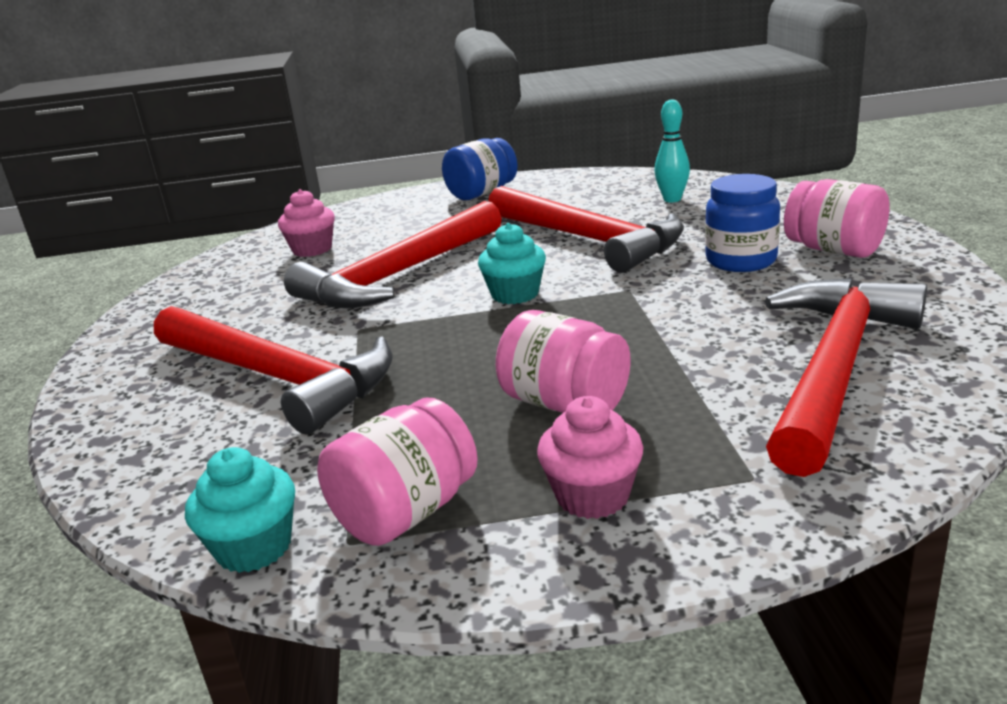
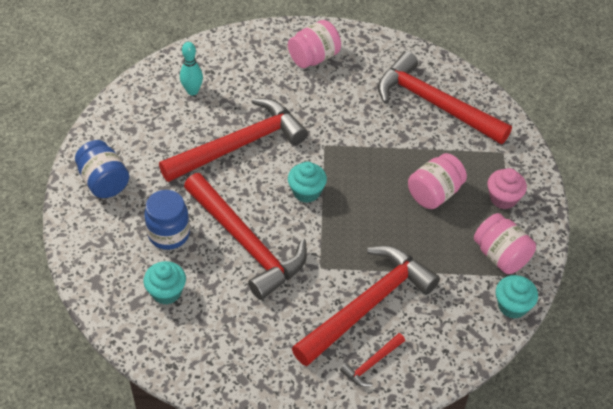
camera: 85 degrees left, 25 degrees up
pink cupcake [278,189,335,257] -> turquoise cupcake [144,261,186,305]
blue jar [705,174,780,272] -> blue jar moved to [144,190,190,250]
none -> red hammer [340,333,405,387]

